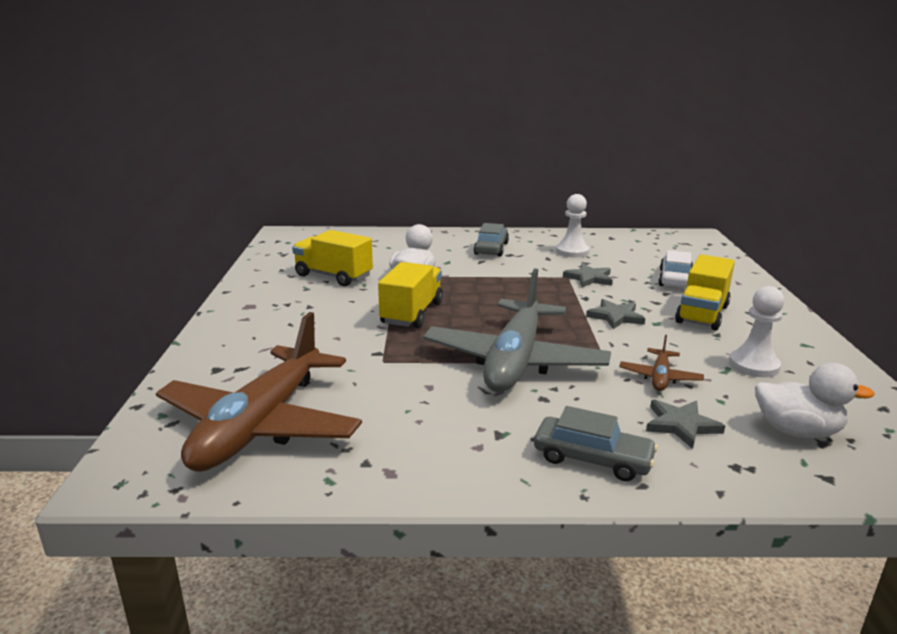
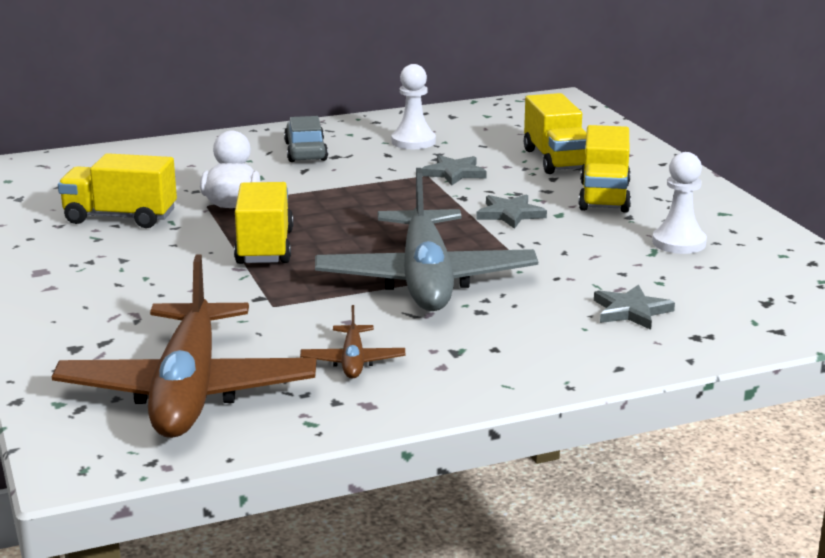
camera: 20 degrees left, 0 degrees up
grey car [534,406,658,481] -> none
brown plane [619,335,704,391] -> brown plane moved to [300,305,405,379]
white car [658,250,693,288] -> yellow truck [524,93,587,174]
white duck [755,363,875,438] -> none

